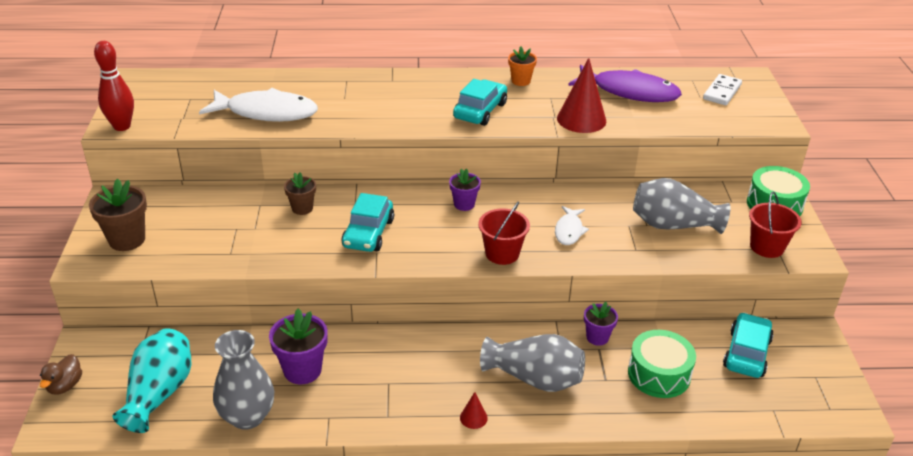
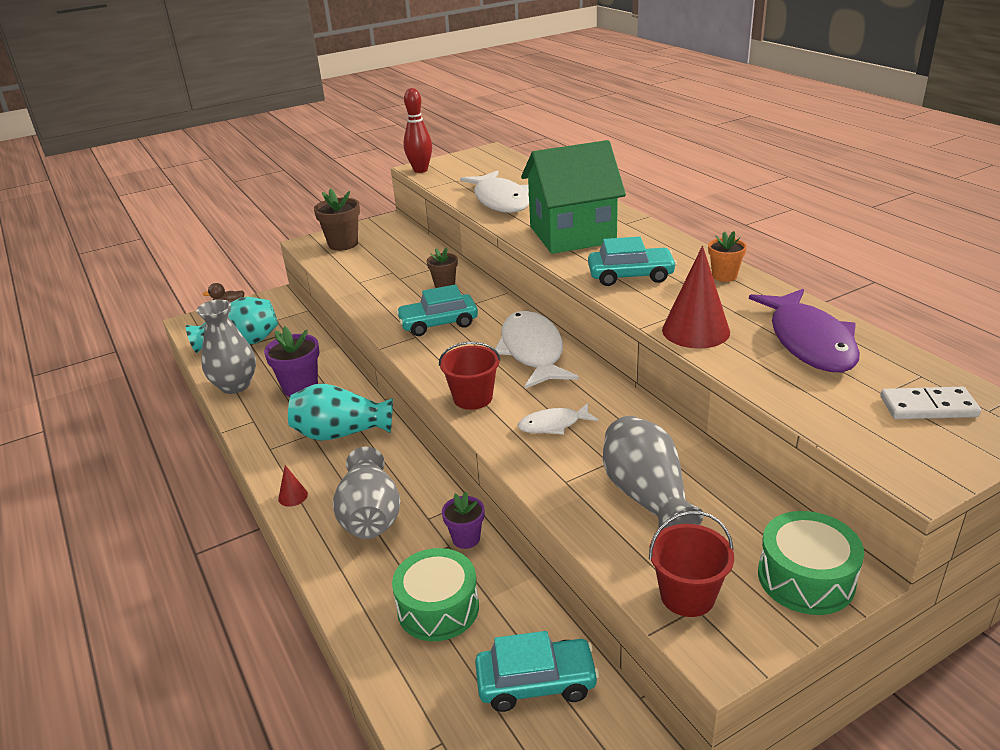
camera: 65 degrees right, 5 degrees down
purple flower pot [449,169,481,211] -> white fish [495,311,579,389]
none -> turquoise vase [288,383,393,441]
none -> green house [521,140,626,254]

